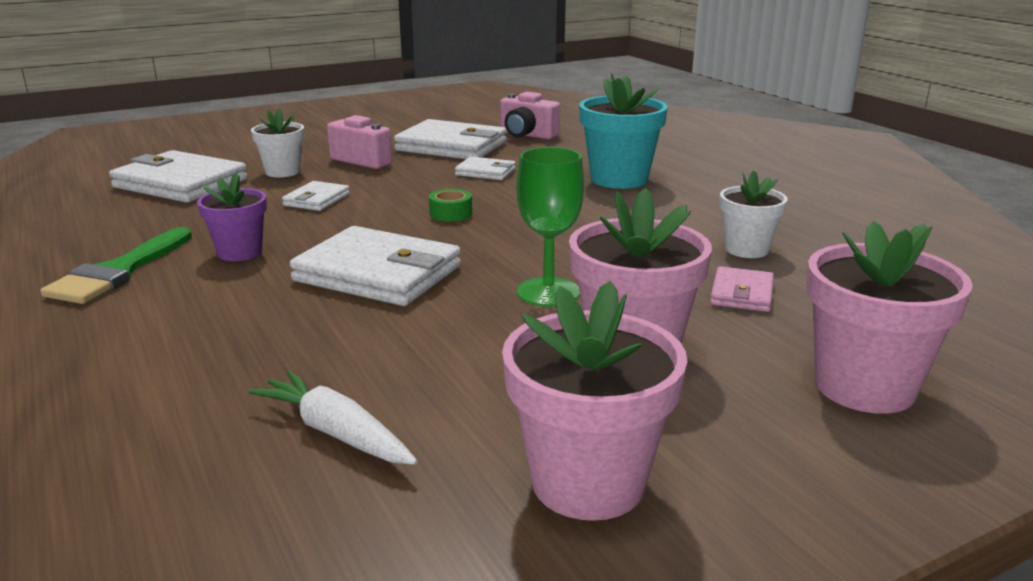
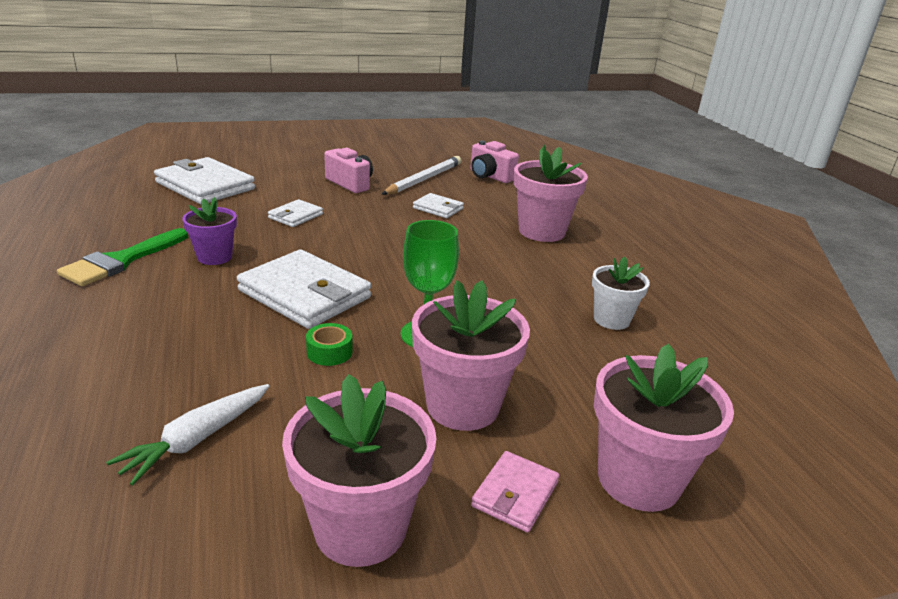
camera: 10 degrees right, 5 degrees up
white carrot [248,370,418,465] -> white carrot turned 105 degrees counterclockwise [106,384,269,485]
white flower pot [251,108,304,177] -> none
white wallet [394,119,507,159] -> white pencil [381,156,461,195]
green tape [429,189,472,221] -> green tape moved to [306,323,353,366]
turquoise flower pot [579,73,668,189] -> pink flower pot [514,145,588,242]
pink wallet [710,266,774,312] -> pink wallet moved to [471,451,559,533]

